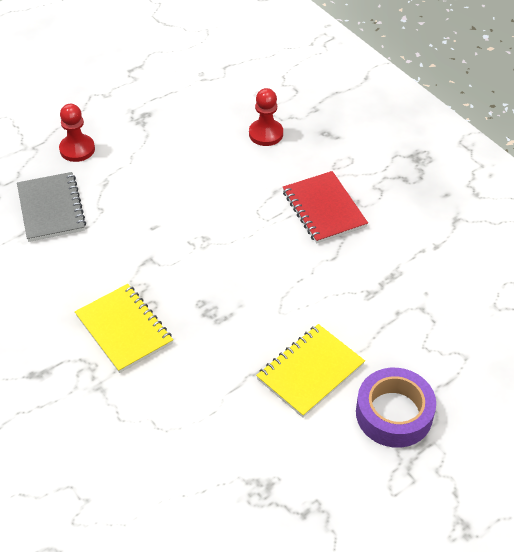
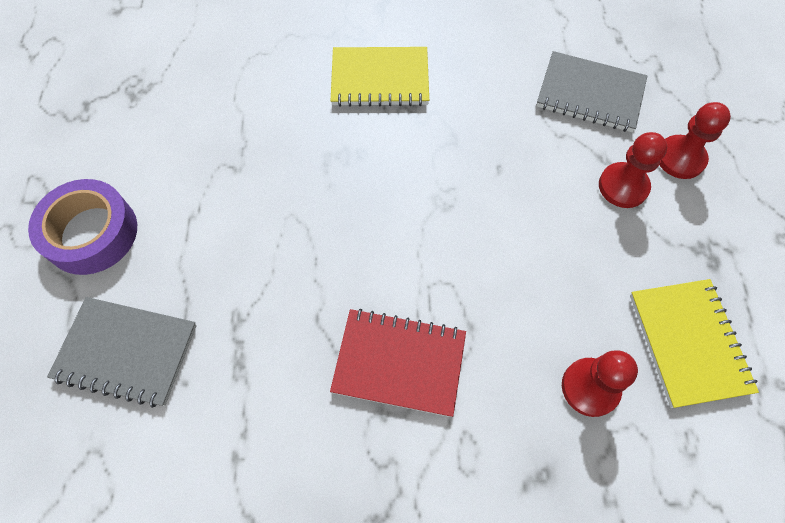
camera: 125 degrees right, 15 degrees up
yellow notebook [256,324,365,417] -> yellow notebook moved to [630,279,759,408]
none -> grey notebook [47,297,197,408]
none -> red pawn [599,132,667,208]

